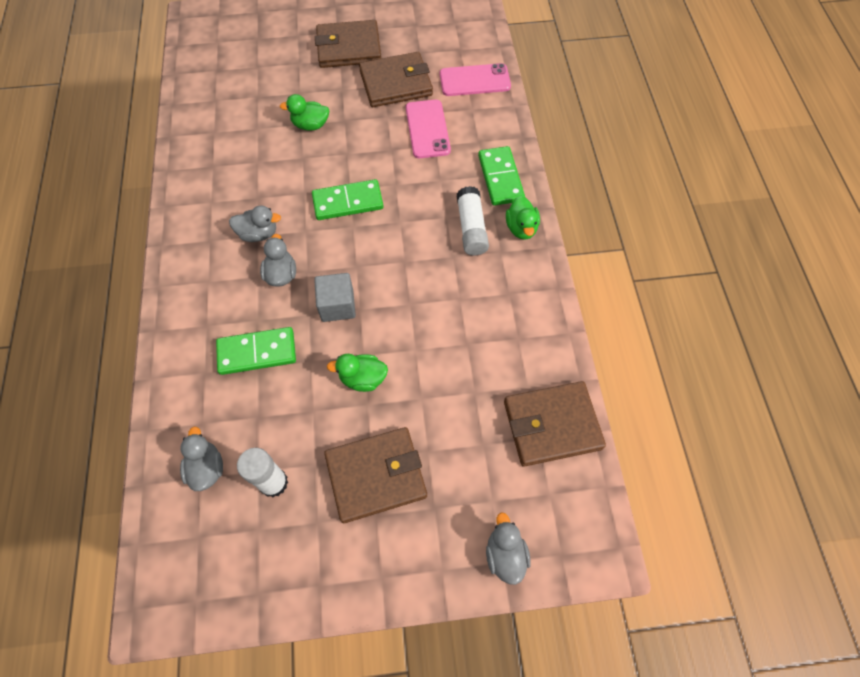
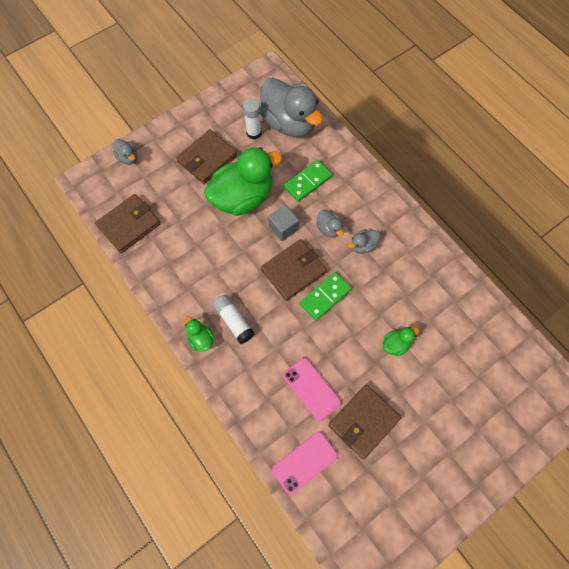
camera: 150 degrees right, 5 degrees up
grey duck [180,427,223,491] -> grey duck [260,78,323,137], size x2.32
brown wallet [315,20,381,68] -> brown wallet moved to [261,239,327,301]
green duck [327,354,388,392] -> green duck [204,147,282,216], size x2.32
green domino [478,146,525,206] -> none

